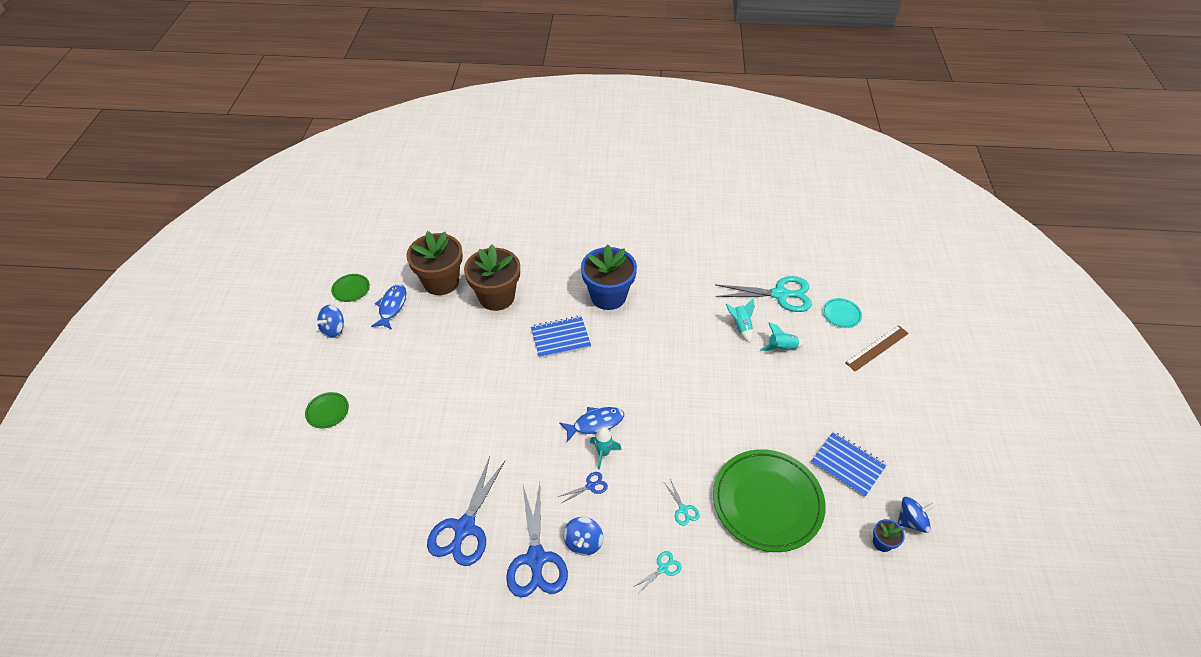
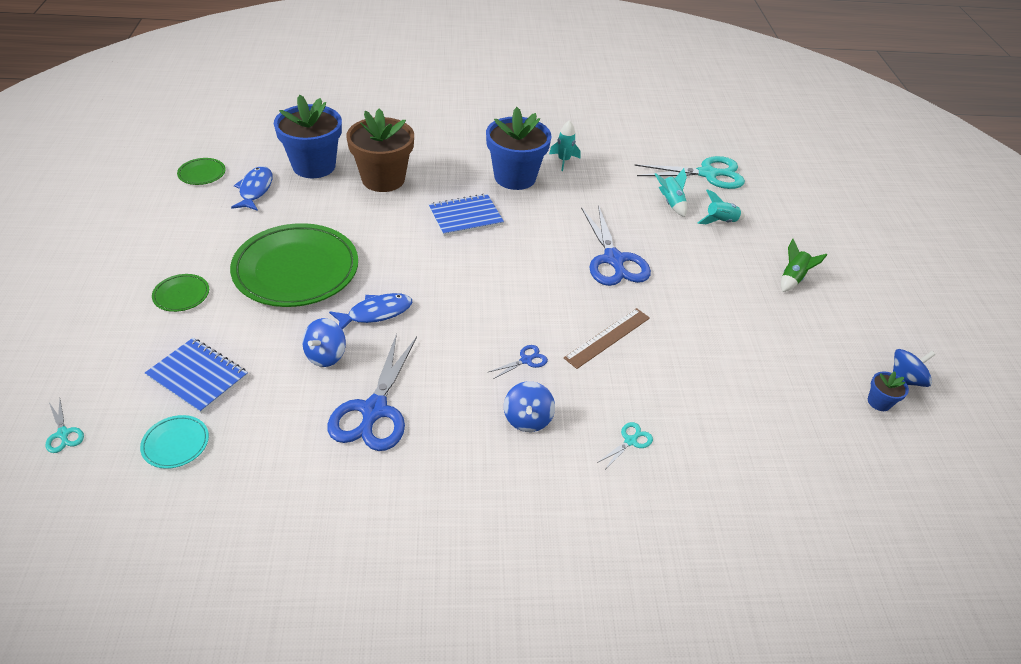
camera: 10 degrees left, 5 degrees down
blue spinning top [316,305,344,338] -> blue spinning top moved to [302,318,346,367]
brown flower pot [406,231,463,295] -> blue flower pot [274,95,342,178]
blue scissors [506,483,568,597] -> blue scissors moved to [581,205,651,286]
blue fish [559,407,624,442] -> blue fish moved to [329,293,412,330]
turquoise rocket [590,427,622,470] -> turquoise rocket moved to [549,120,581,171]
turquoise scissors [664,479,700,526] -> turquoise scissors moved to [46,400,84,453]
green plate [713,449,826,552] -> green plate moved to [230,223,358,307]
blue notebook [811,431,887,498] -> blue notebook moved to [145,338,248,414]
turquoise plate [823,298,862,328] -> turquoise plate moved to [140,415,209,469]
brown ruler [845,325,909,372] -> brown ruler moved to [564,308,650,369]
none -> green rocket [781,239,828,292]

